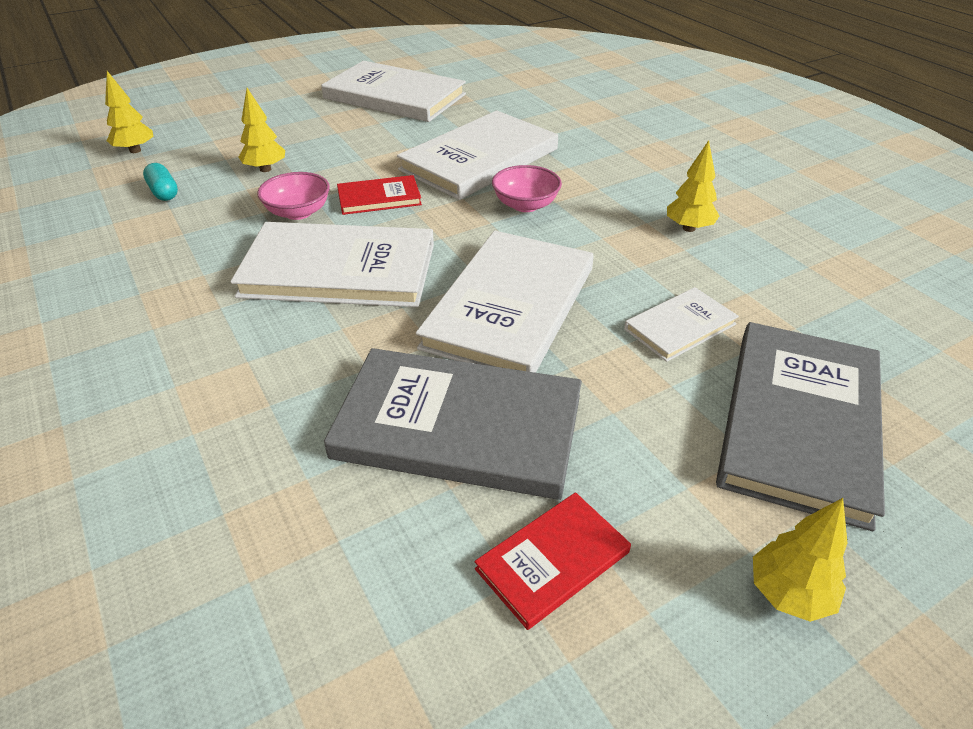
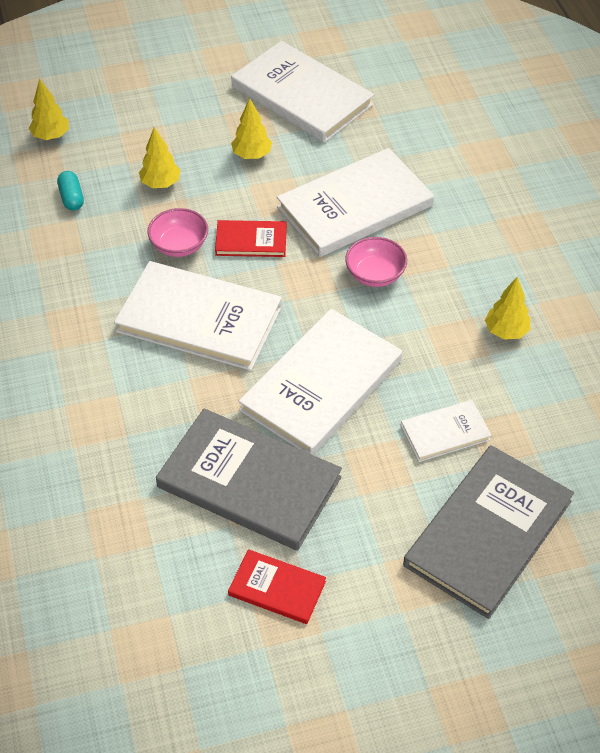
camera: 15 degrees right, 10 degrees up
red book [475,492,631,630] -> red book turned 45 degrees clockwise [228,549,326,624]
yellow tree [753,498,847,622] -> yellow tree moved to [231,98,272,159]

